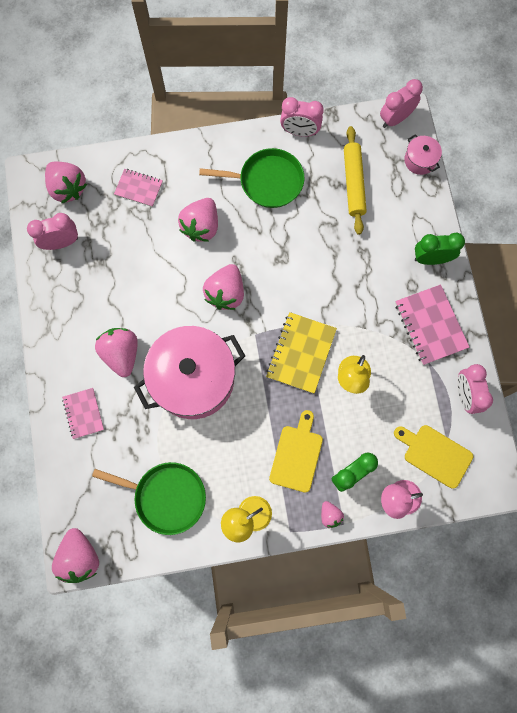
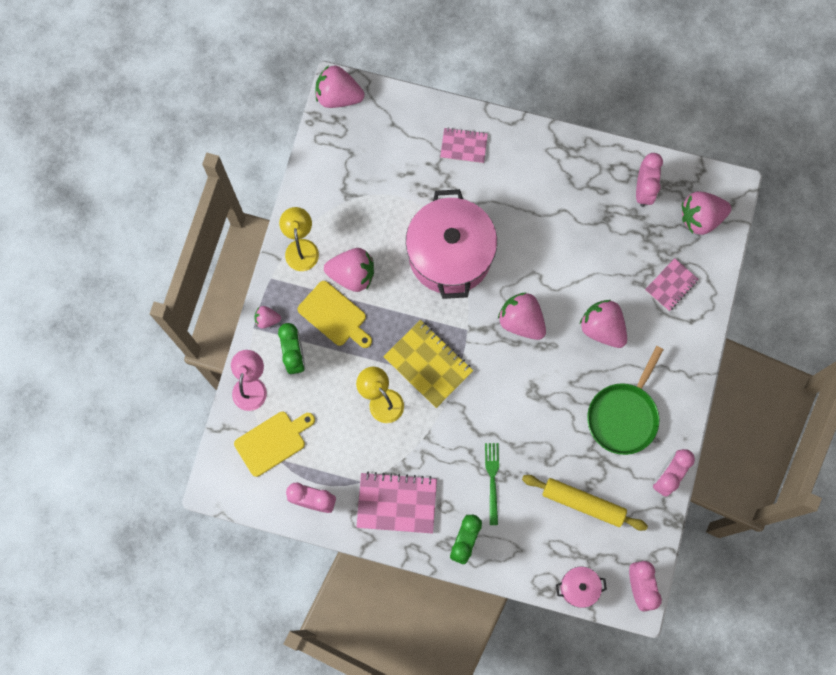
camera: 115 degrees right, 0 degrees up
green pan [92,462,206,535] -> none
pink strawberry [95,328,138,377] -> pink strawberry moved to [324,248,374,292]
none -> green fork [485,443,499,525]

